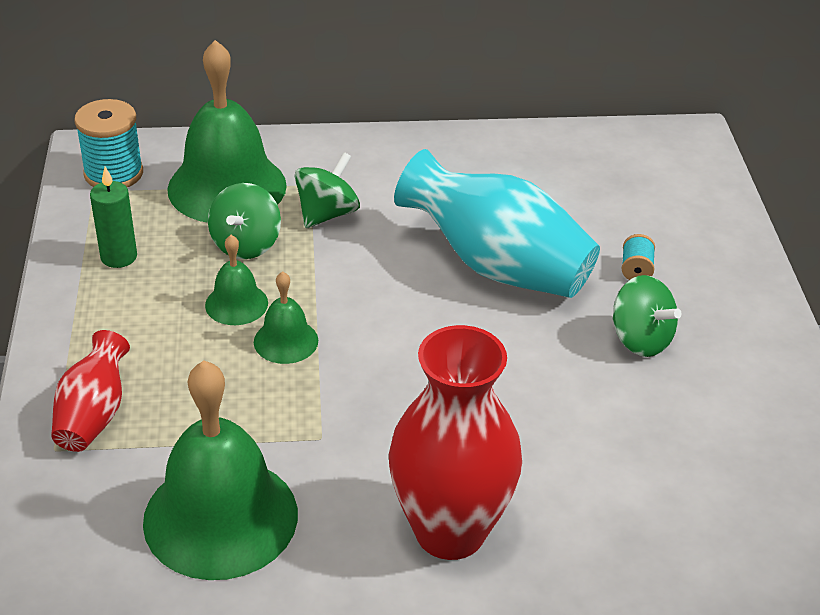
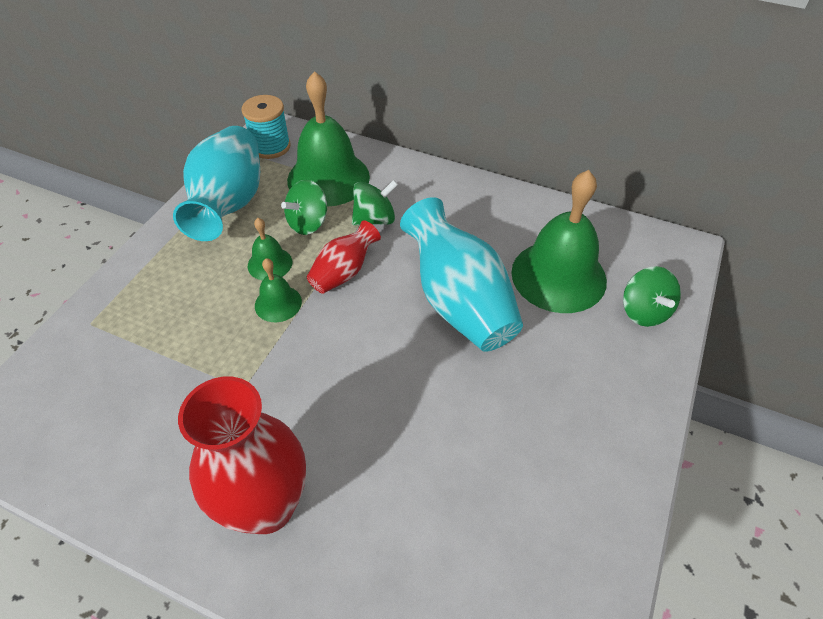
camera: 30 degrees right, 10 degrees up
red vase [51,330,130,452] -> red vase moved to [307,220,381,294]
green candle [90,167,137,268] -> turquoise vase [173,126,260,241]
green bell [143,361,298,580] -> green bell moved to [511,170,607,313]
green spinning top [613,275,681,357] -> green spinning top moved to [623,266,681,327]
turquoise spool [622,234,655,280] -> none

